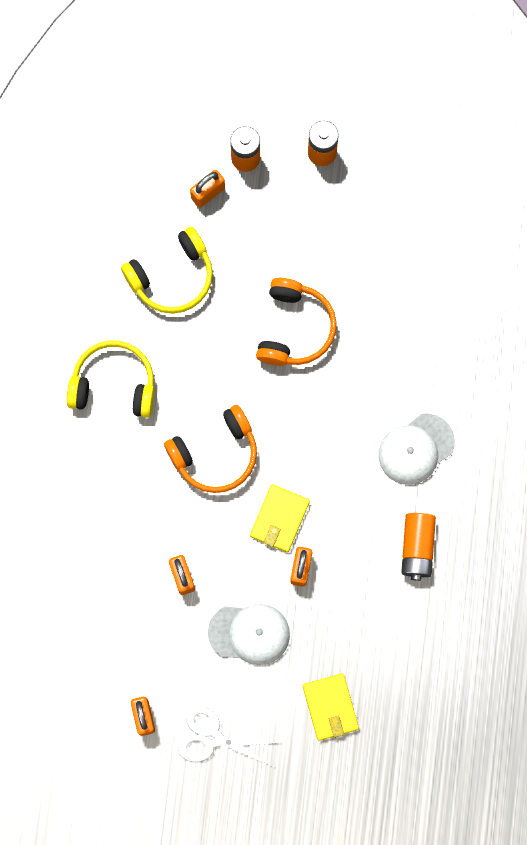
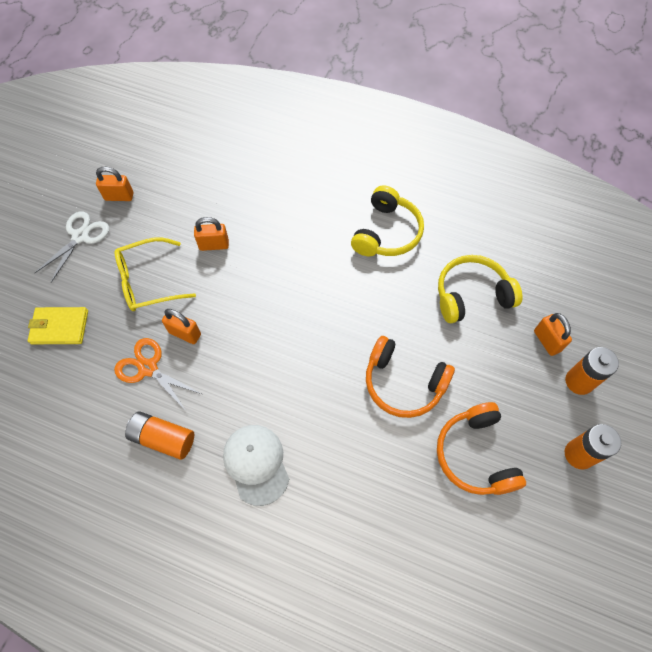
camera: 105 degrees right, 15 degrees down
yellow headphones [121,227,213,314] -> yellow headphones turned 90 degrees clockwise [438,255,522,323]
orange headphones [164,405,257,493] -> orange headphones moved to [437,402,526,495]
white cap [208,604,290,665] -> yellow glasses [115,237,196,311]
yellow wallet [250,484,310,552] -> none
none -> orange scissors [114,338,201,412]

